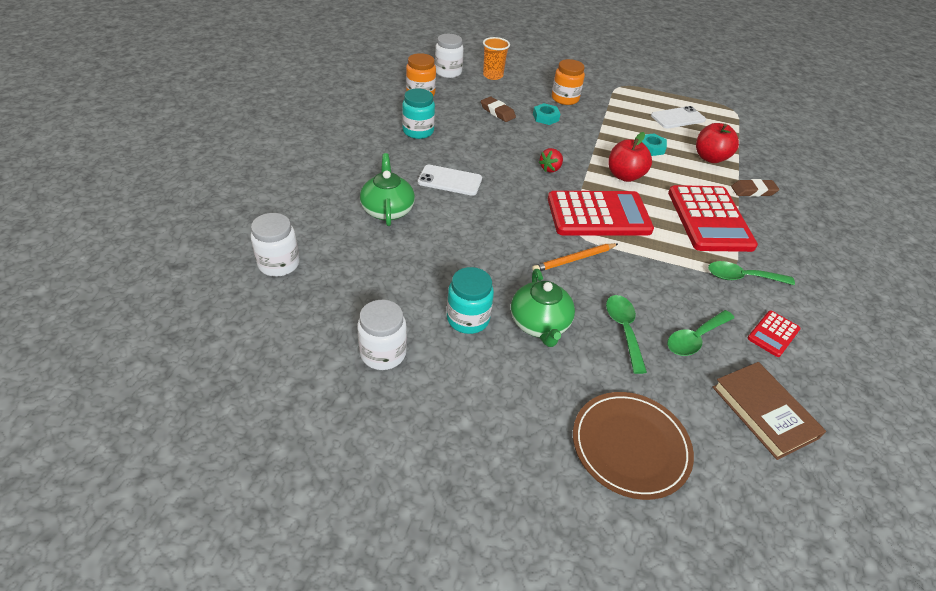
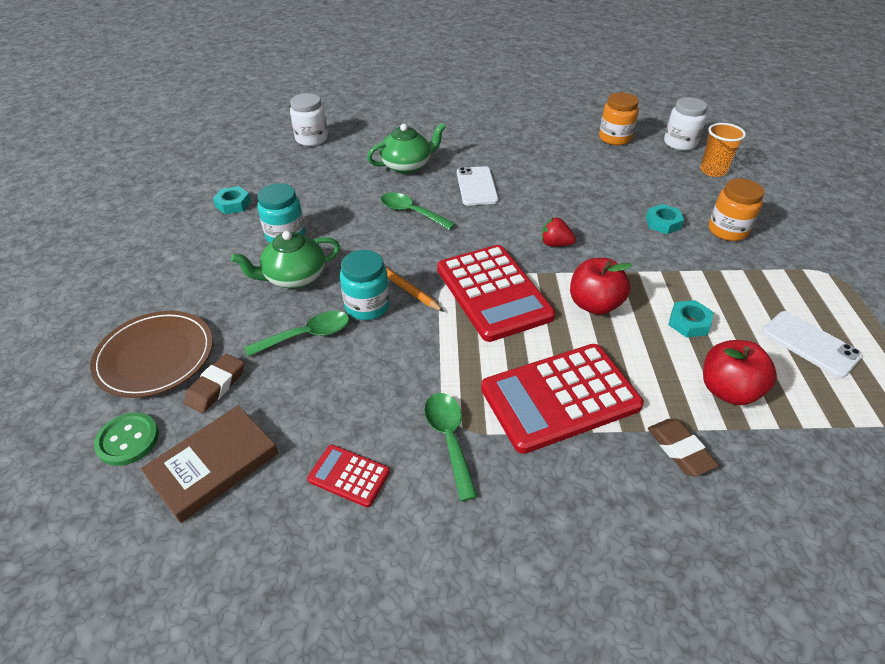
camera: 75 degrees right, 0 degrees up
white jar [357,300,407,370] -> turquoise nut [213,186,251,214]
turquoise jar [402,88,435,139] -> turquoise jar moved to [340,250,390,320]
brown eraser [481,97,516,122] -> brown eraser moved to [184,354,244,413]
green spoon [667,310,734,356] -> green spoon moved to [381,193,455,230]
none -> green button [94,412,159,466]

